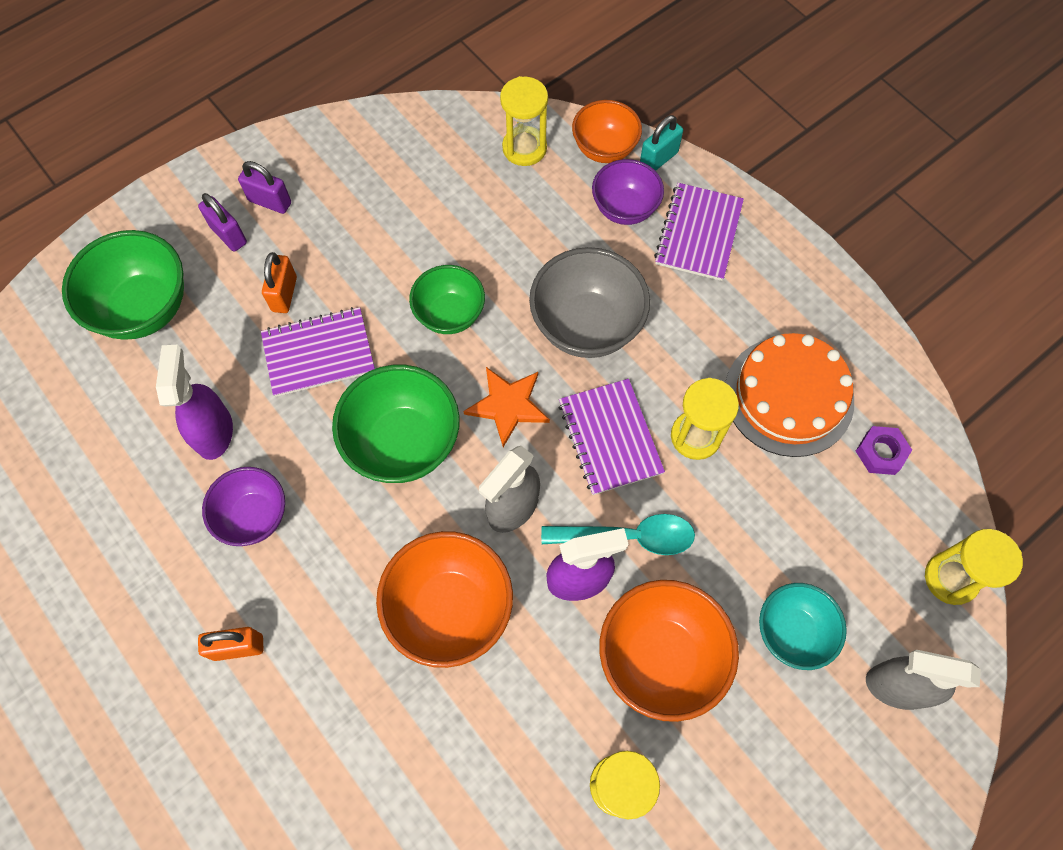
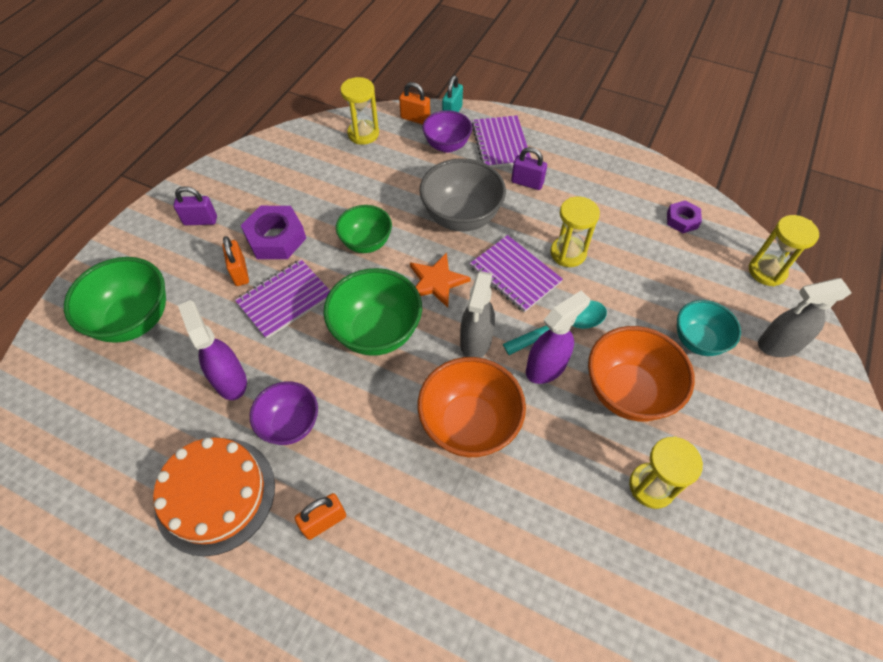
camera: 25 degrees left, 10 degrees down
purple padlock [198,193,247,251] -> purple padlock moved to [511,147,547,190]
orange bowl [572,100,642,163] -> orange padlock [399,82,430,124]
orange cake [725,333,854,457] -> orange cake moved to [153,437,275,556]
none -> purple nut [241,206,306,259]

